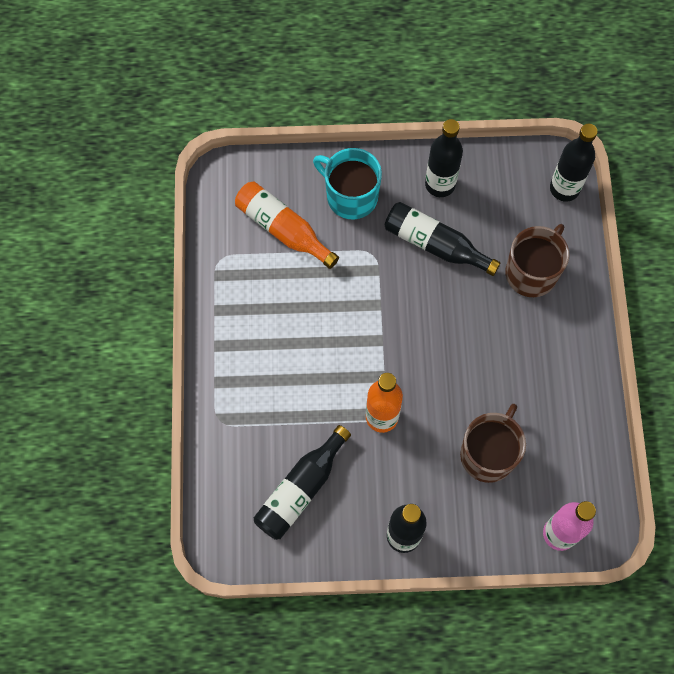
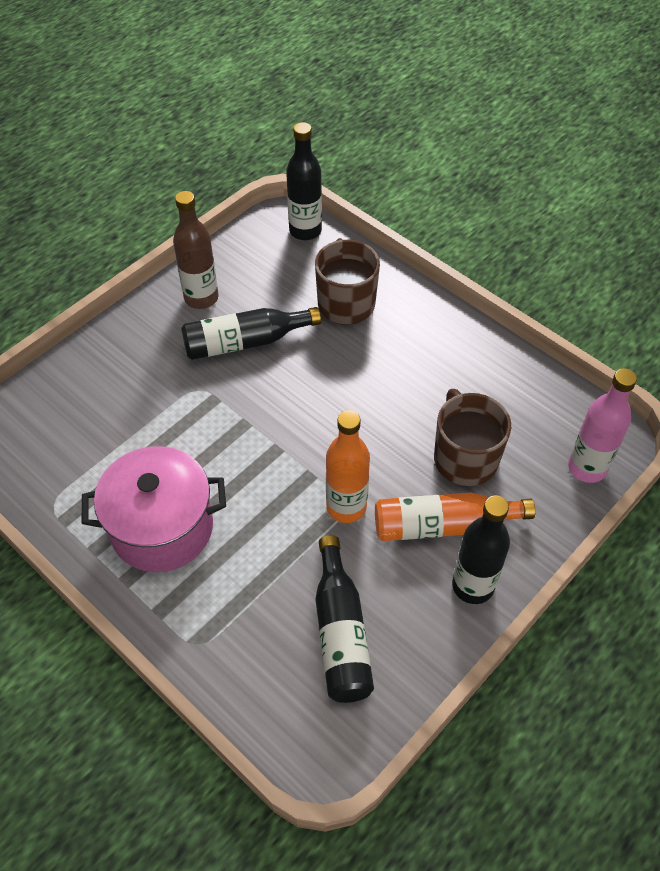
camera: 45 degrees left, 15 degrees down
orange bottle [235,181,339,269] -> orange bottle moved to [375,493,535,541]
turquoise mug [313,148,382,220] -> none
black bottle [425,119,463,197] -> brown bottle [173,191,219,309]
none -> pink pot [82,446,226,572]

